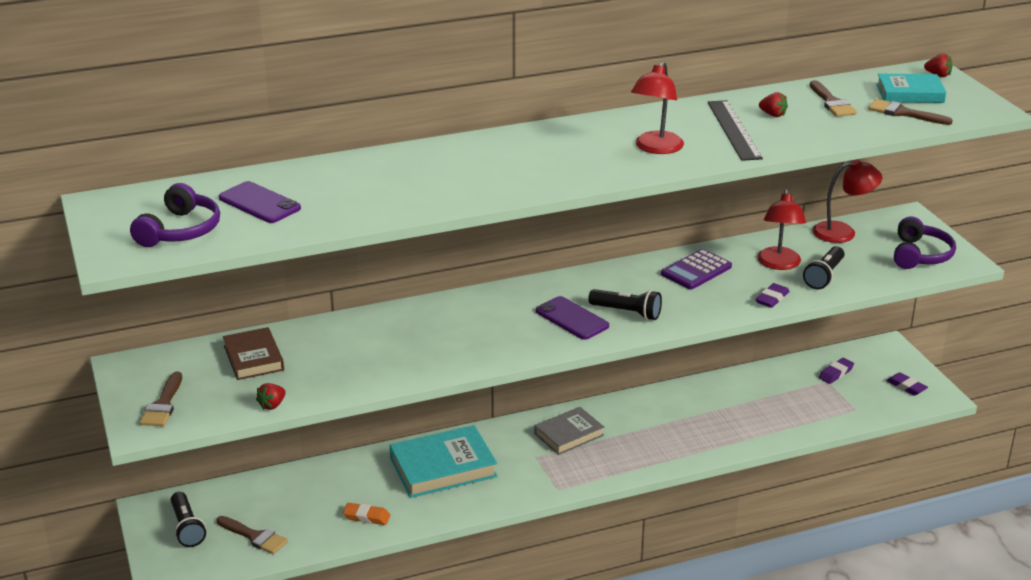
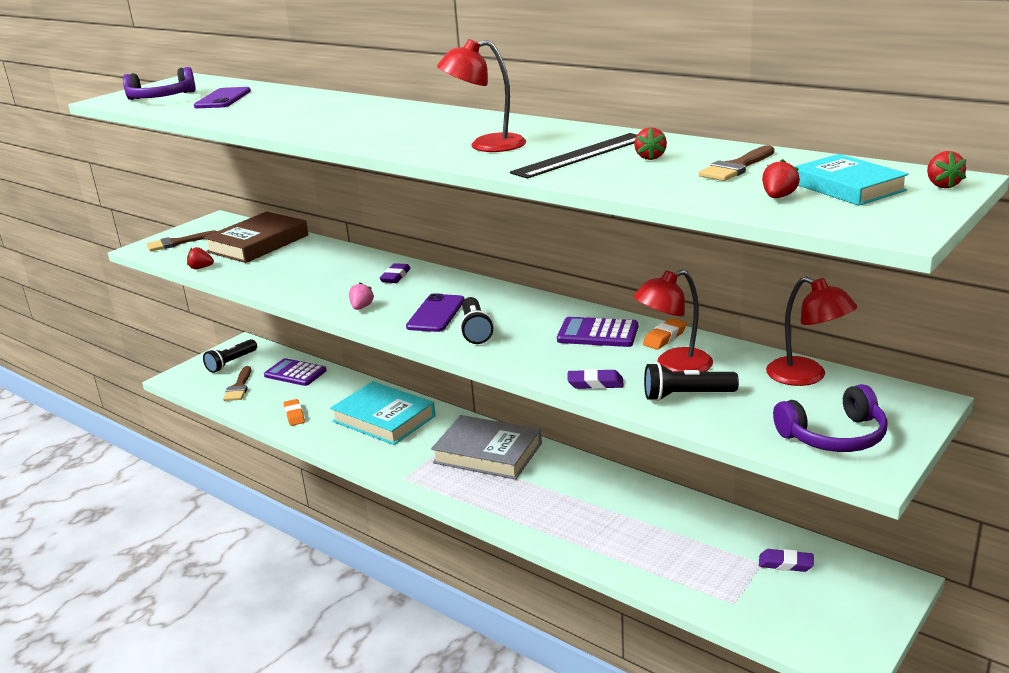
camera: 60 degrees right, 5 degrees down
brown book [223,327,284,380] -> brown book [203,211,308,263], size x1.56
grey book [534,407,604,455] -> grey book [431,415,542,480], size x1.56
brown brush [868,99,953,125] -> red strawberry [762,159,800,198]
purple eraser [886,372,928,396] -> purple eraser moved to [380,263,411,283]
none -> purple calculator [264,358,327,386]
none -> pink strawberry [349,282,374,310]
none -> orange eraser [643,318,687,350]

